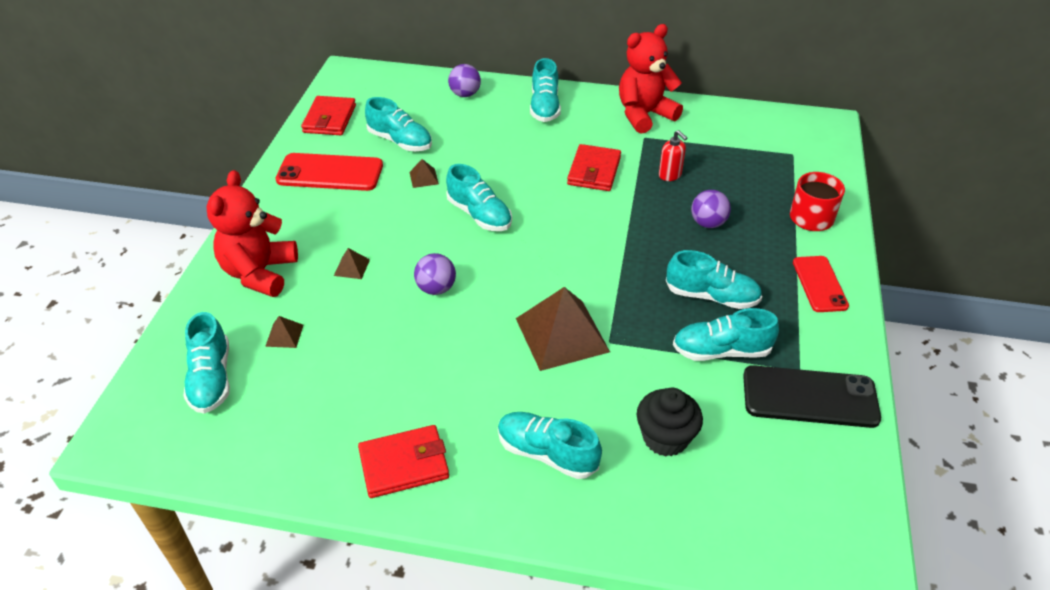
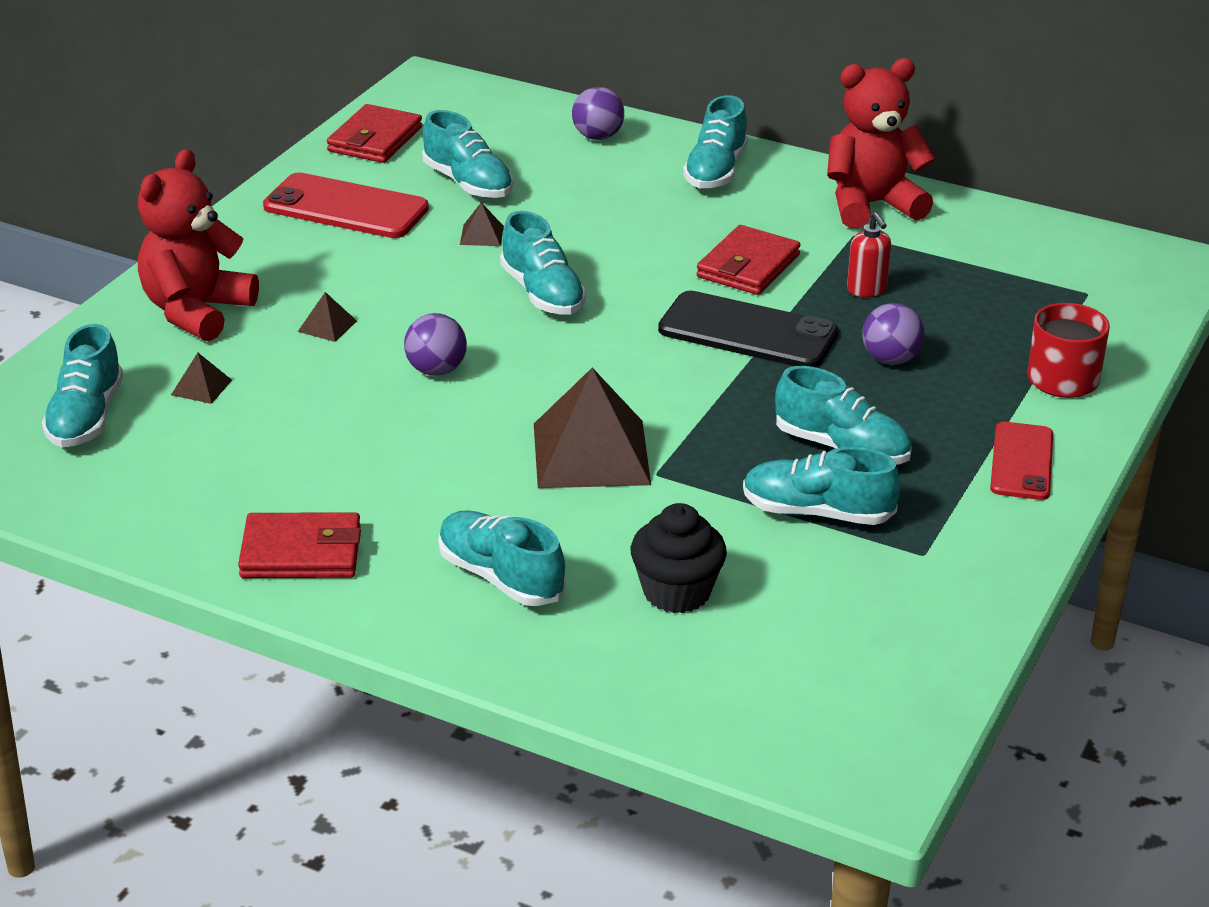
camera: 15 degrees right, 10 degrees down
black phone [743,365,881,428] -> black phone moved to [658,291,838,367]

